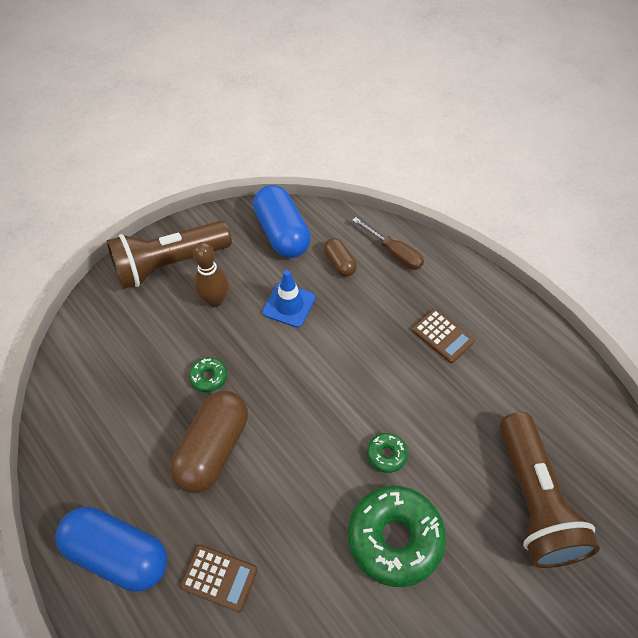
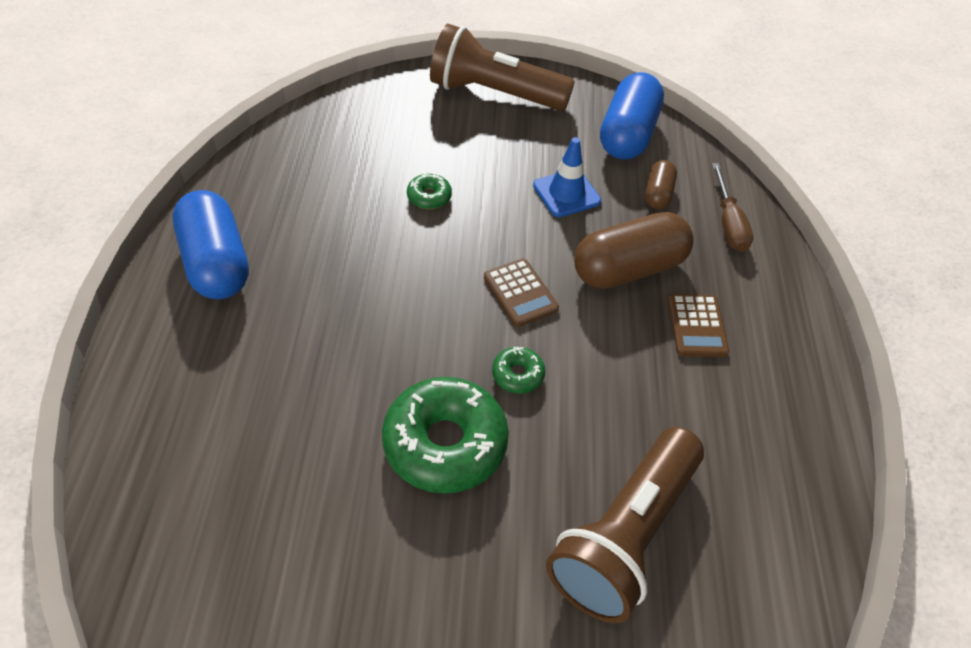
camera: 40 degrees right, 5 degrees down
brown capsule [170,391,248,493] -> brown capsule moved to [574,212,694,289]
brown calculator [180,545,258,612] -> brown calculator moved to [484,259,559,327]
brown bowling pin [193,242,229,307] -> none

